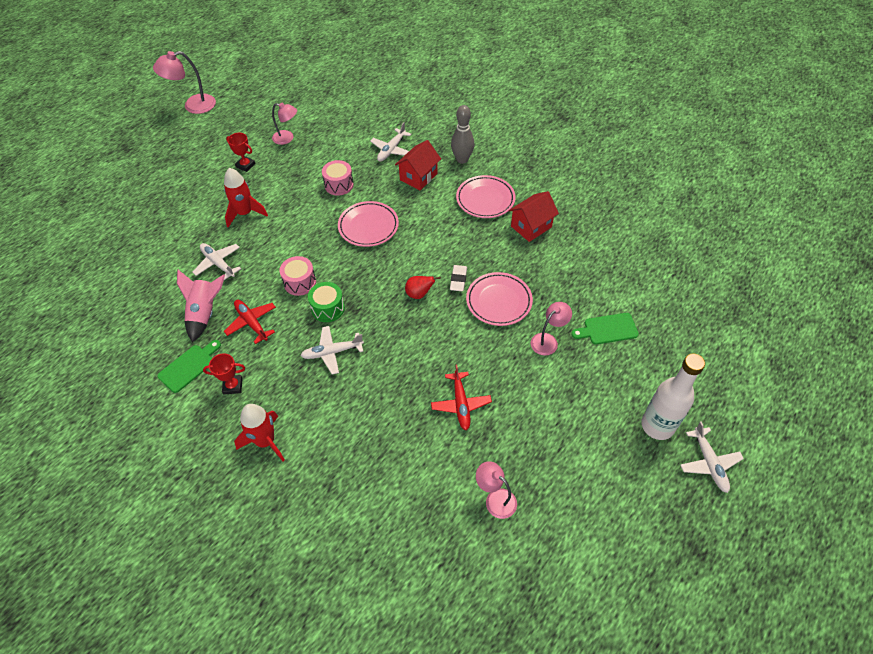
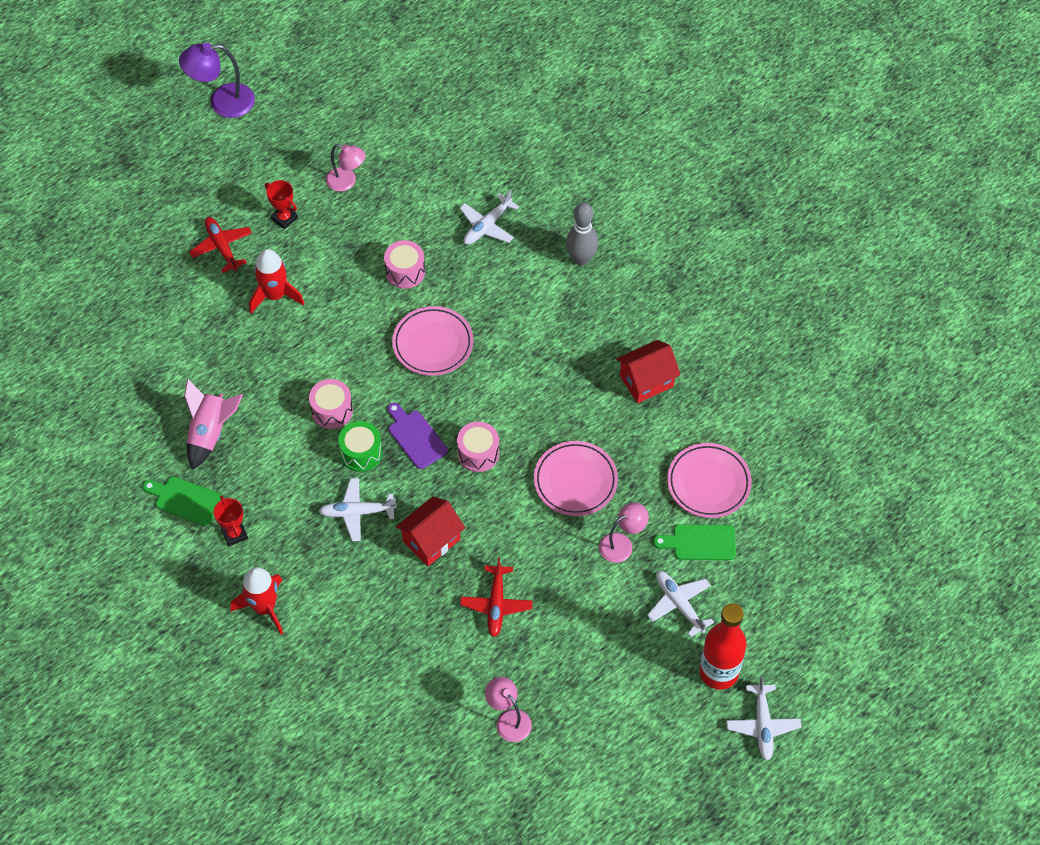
camera: 10 degrees right, 5 degrees up
pink lamp [153,51,216,114] -> purple lamp [179,43,255,118]
green cutting board [157,340,221,393] -> green cutting board turned 120 degrees counterclockwise [143,477,221,526]
white plane [192,243,241,280] -> white plane moved to [647,571,714,637]
red trophy [203,353,245,395] -> red trophy turned 60 degrees clockwise [214,495,248,546]
red plane [224,300,276,344] -> red plane moved to [189,217,252,273]
red house [395,140,441,190] -> red house moved to [396,496,465,566]
red pear [405,276,441,299] -> pink drum [457,422,499,472]
white eraser [450,265,467,291] -> none
pink plate [456,175,515,218] -> pink plate moved to [667,443,752,518]
white bottle [641,353,705,440] -> red bottle [699,603,747,690]
none -> purple cutting board [387,402,448,469]

